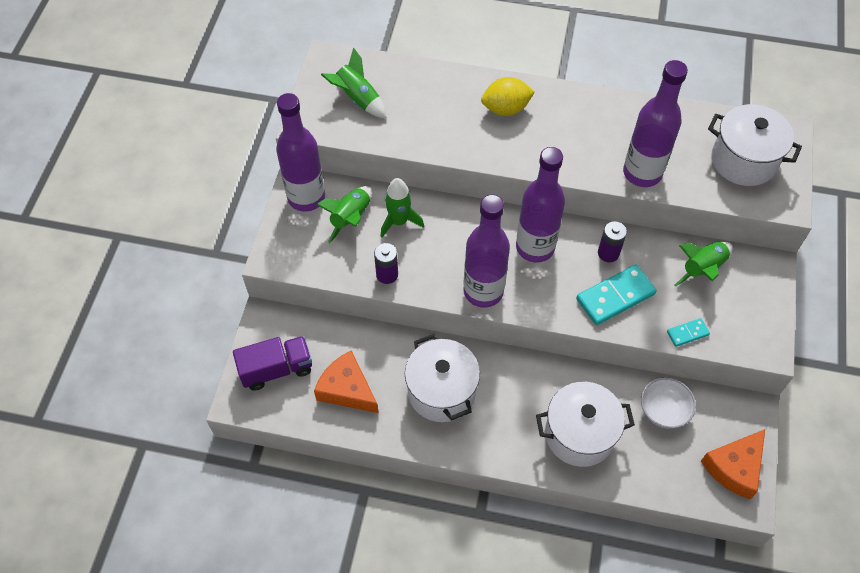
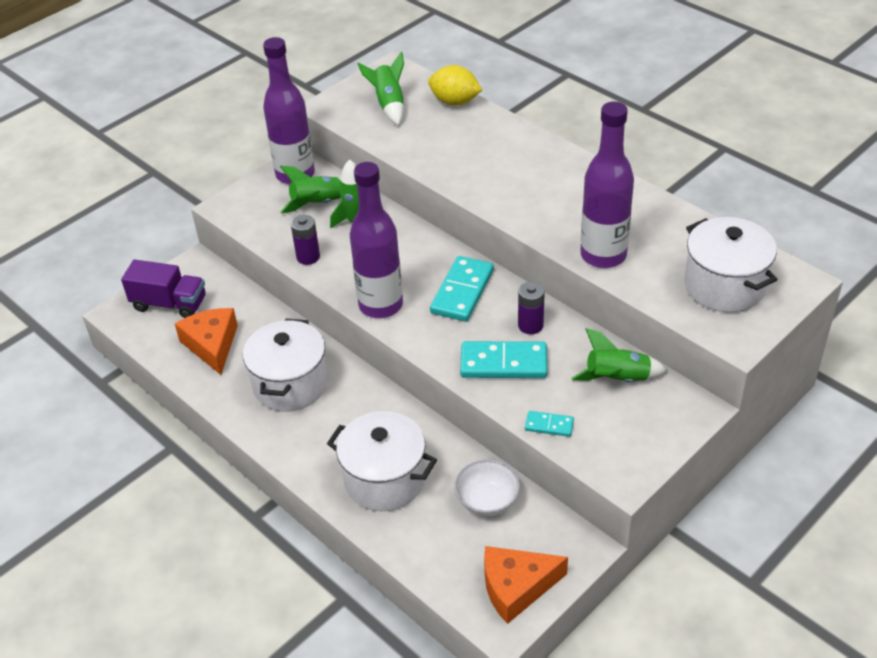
camera: 35 degrees right, 15 degrees down
yellow lemon [481,77,535,116] -> yellow lemon moved to [428,65,482,106]
purple bottle [516,147,565,263] -> turquoise domino [430,256,494,322]

